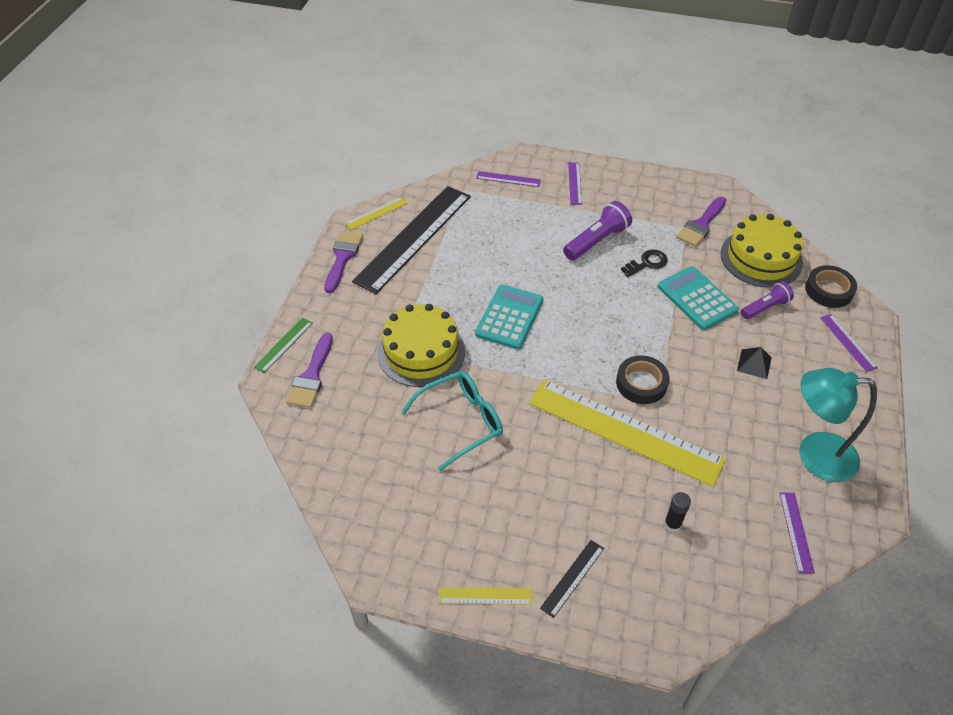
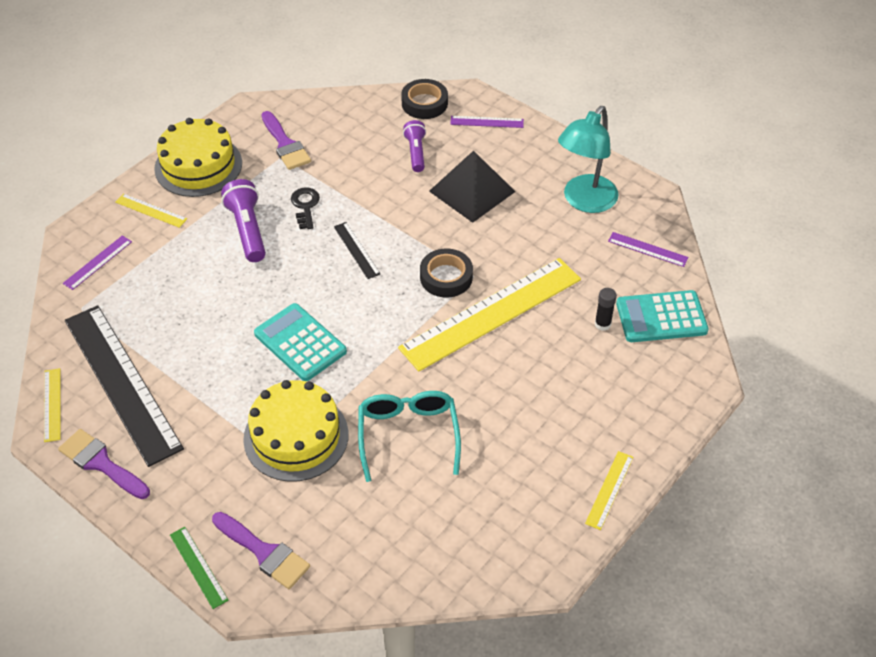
camera: 65 degrees left, 0 degrees up
black ruler [540,540,604,618] -> black ruler moved to [334,222,380,279]
purple ruler [568,162,582,205] -> yellow ruler [115,193,187,228]
turquoise calculator [658,266,739,330] -> turquoise calculator moved to [616,290,709,342]
yellow cake [720,214,804,288] -> yellow cake moved to [154,118,242,197]
black pyramid [737,347,772,379] -> black pyramid [429,150,516,223], size x2.06

